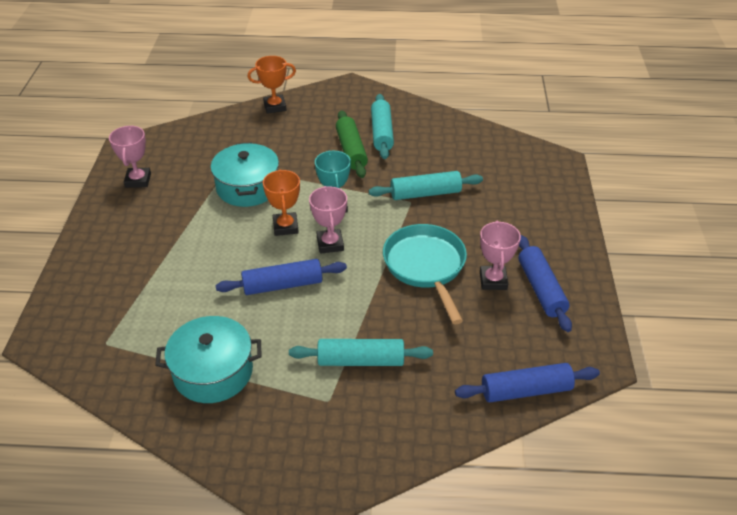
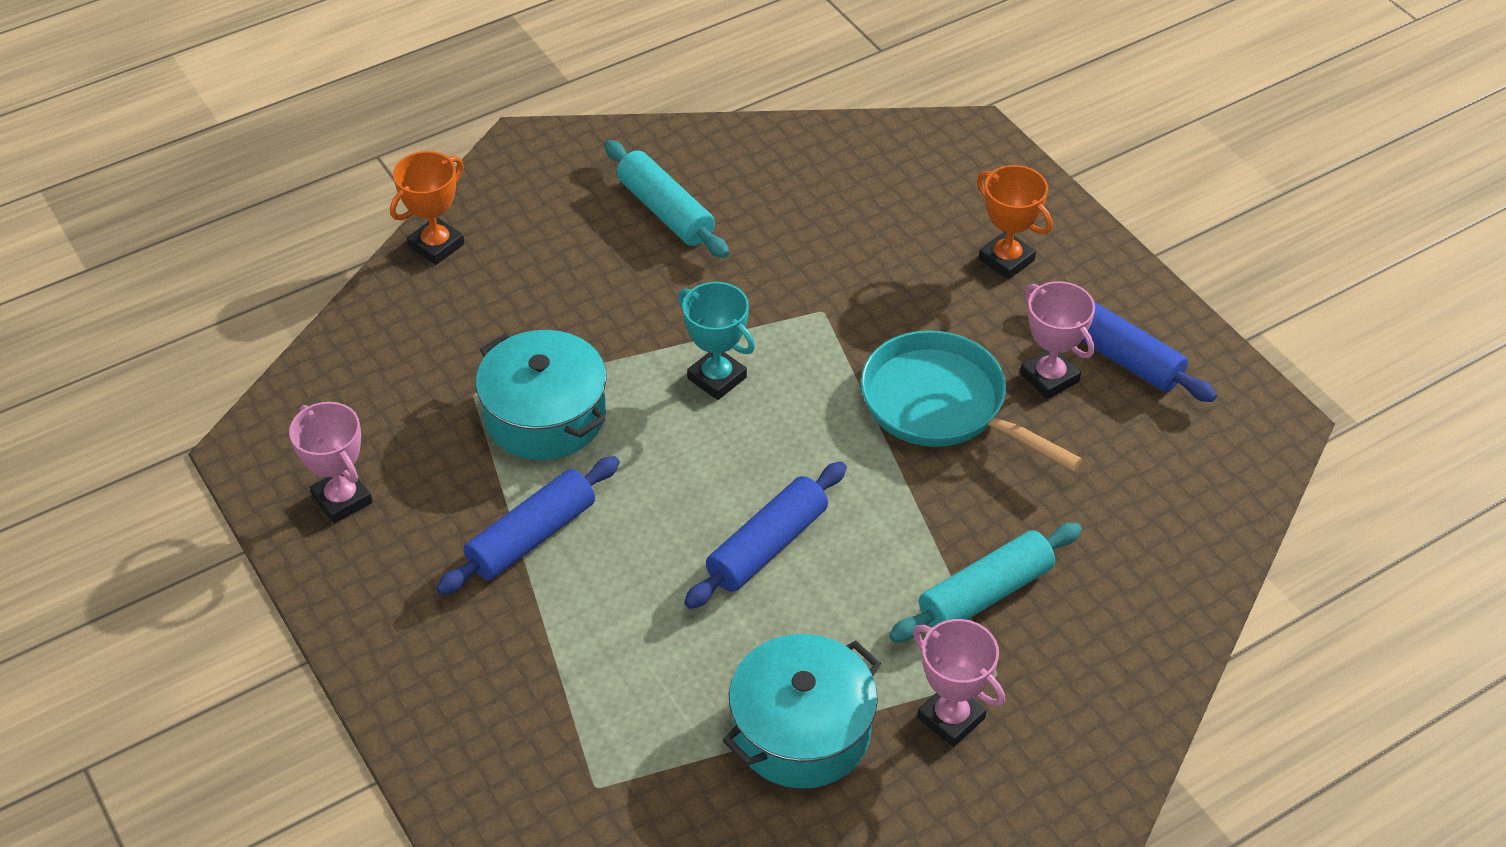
camera: 35 degrees left, 5 degrees up
orange trophy [263,170,300,236] -> orange trophy moved to [977,165,1053,279]
pink trophy [309,186,347,254] -> pink trophy moved to [913,619,1005,747]
green rolling pin [336,110,368,178] -> none
turquoise rolling pin [369,171,483,200] -> none
blue rolling pin [455,363,600,402] -> blue rolling pin moved to [436,456,620,595]

